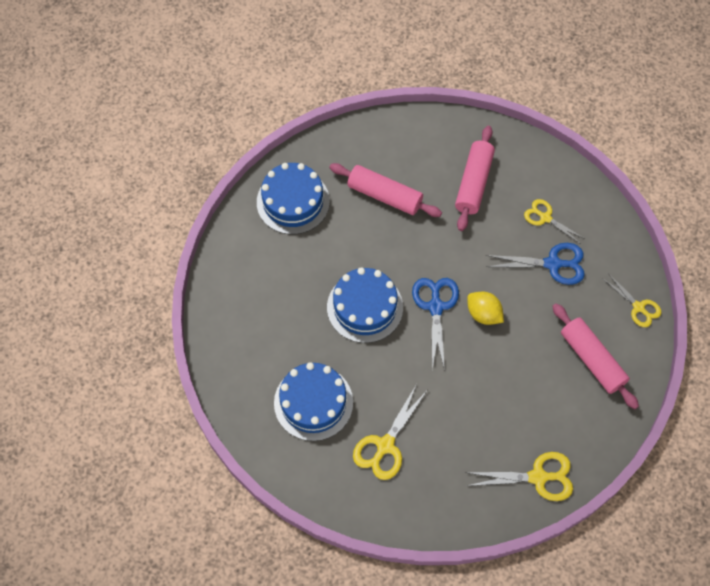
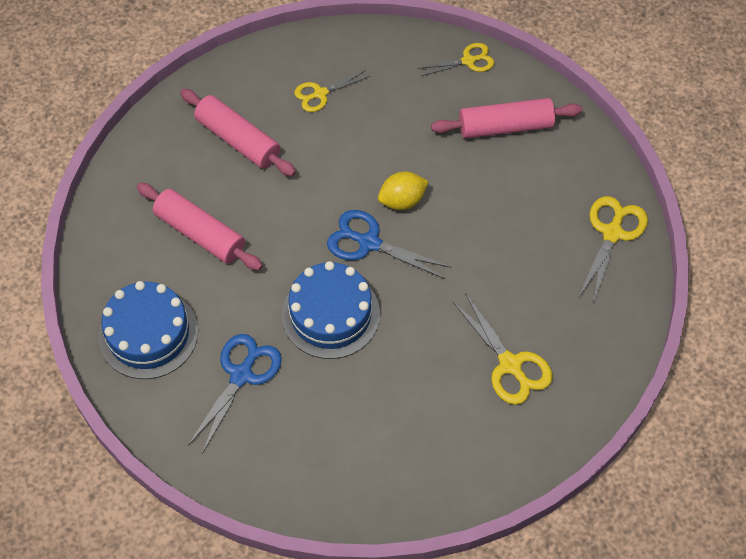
camera: 65 degrees left, 5 degrees down
blue cake [274,362,353,441] -> none
pink rolling pin [329,163,442,217] -> pink rolling pin turned 75 degrees clockwise [137,183,263,271]
blue scissors [486,243,585,285] -> blue scissors moved to [188,334,282,454]

